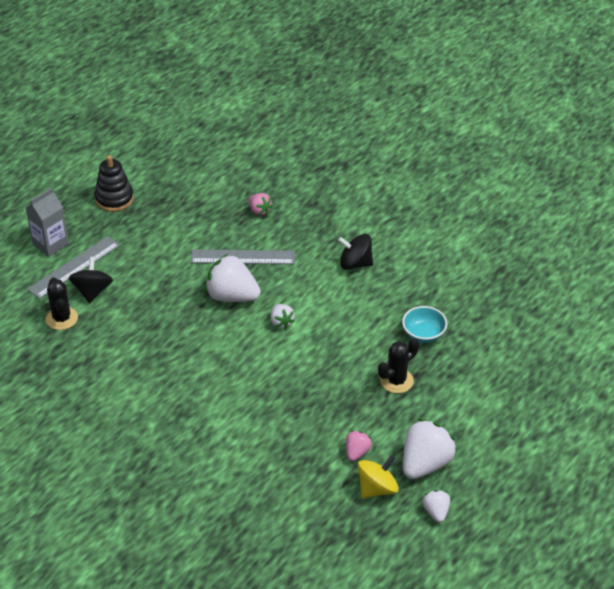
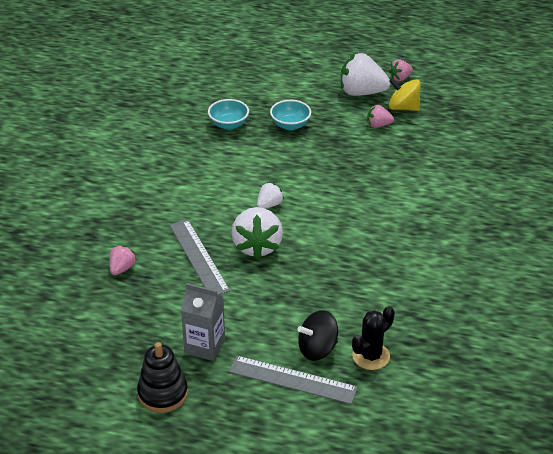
camera: 115 degrees left, 5 degrees down
grey carton [26,188,69,257] -> grey carton moved to [181,283,225,361]
black spinning top [338,234,373,270] -> none
black cactus [378,339,419,393] -> turquoise bowl [270,100,311,130]
white strawberry [423,490,450,523] -> pink strawberry [388,60,413,81]

